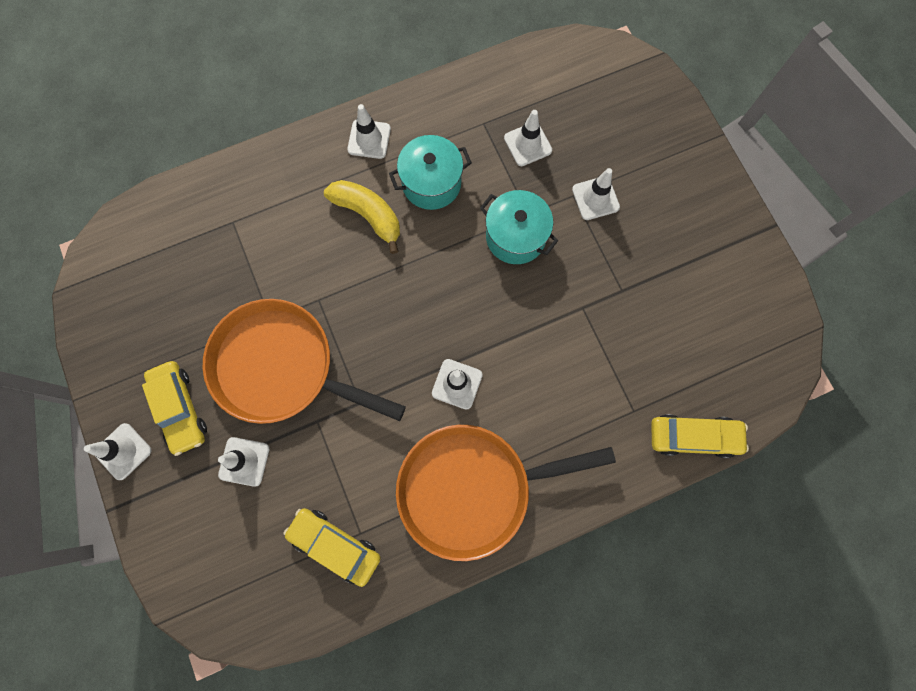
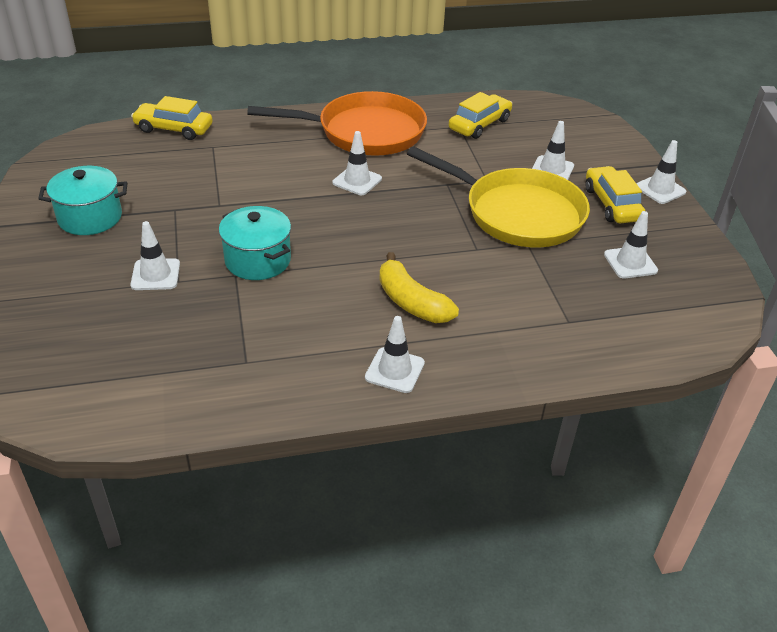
camera: 170 degrees left, 35 degrees down
orange pan [203,299,406,424] -> yellow pan [407,146,590,247]
yellow car [283,508,381,587] -> yellow car turned 90 degrees counterclockwise [449,92,512,139]
turquoise pot [389,135,472,210] -> turquoise pot moved to [38,166,127,235]
white traffic cone [504,110,552,166] -> white traffic cone moved to [604,211,658,279]

